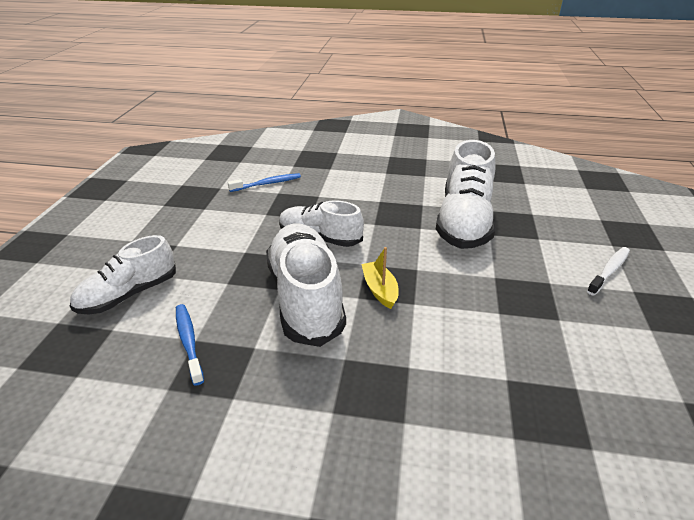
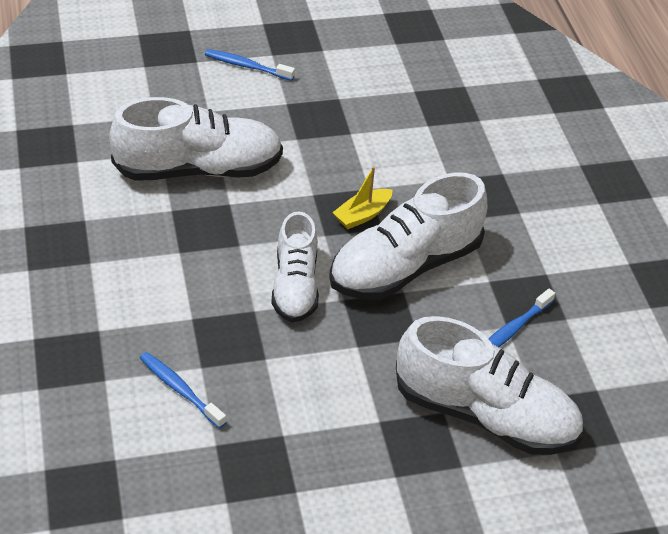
camera: 115 degrees left, 10 degrees up
white shoe [70,235,176,314] -> white shoe [396,316,583,455], size x1.57
white toothbrush [587,247,630,296] -> blue toothbrush [205,49,295,81]

